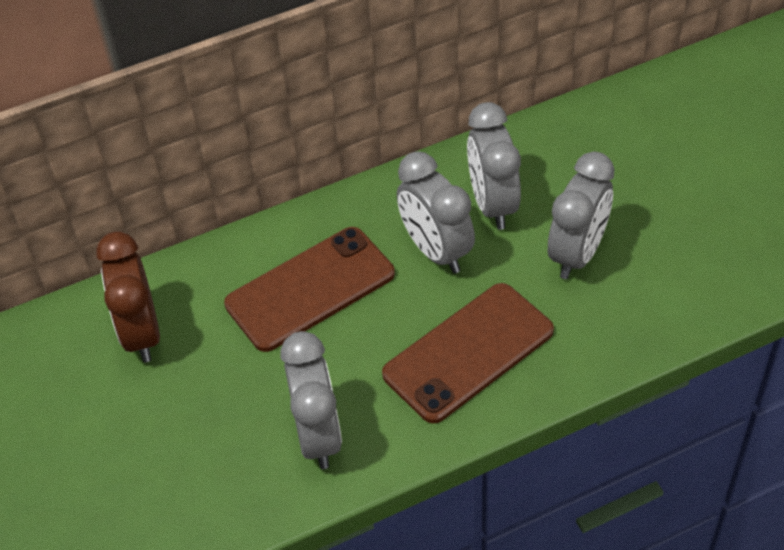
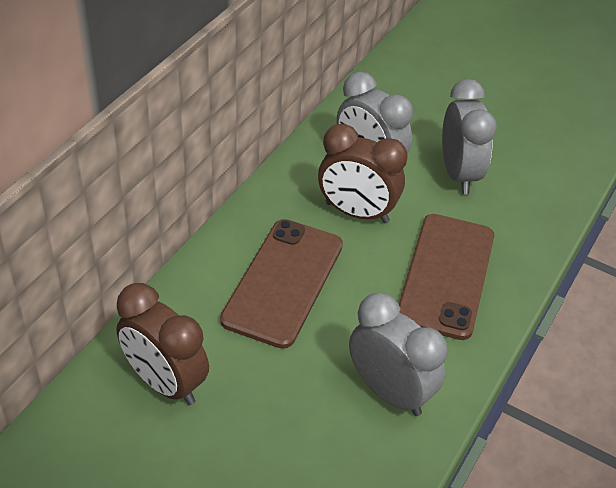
camera: 40 degrees left, 5 degrees down
grey clock [397,151,475,274] -> brown clock [318,124,408,223]

